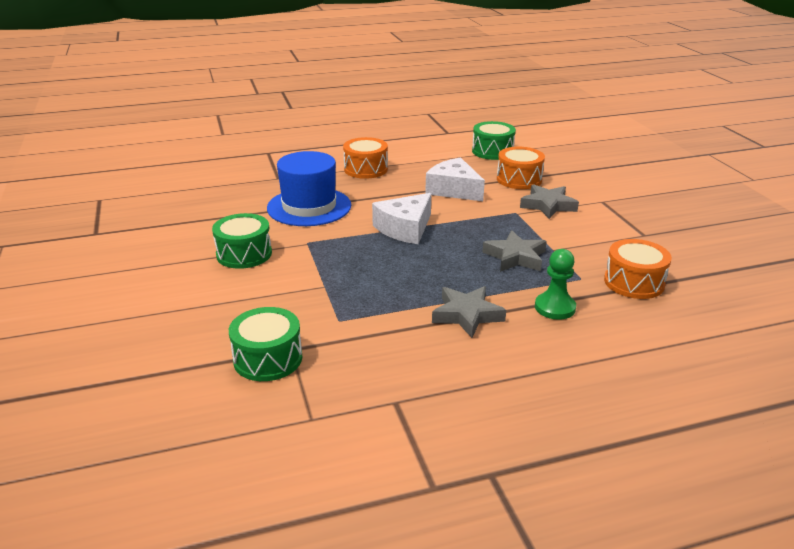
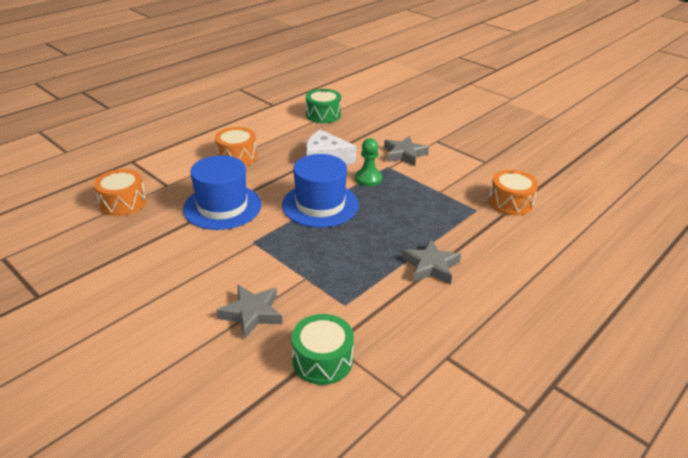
camera: 30 degrees left, 5 degrees up
green drum [212,213,272,269] -> none
white cheese [372,193,432,244] -> blue hat [282,154,359,228]
grey star [482,230,547,272] -> grey star moved to [216,285,282,339]
orange drum [497,147,545,189] -> orange drum moved to [94,169,146,216]
green pawn [535,249,576,320] -> green pawn moved to [355,138,382,186]

